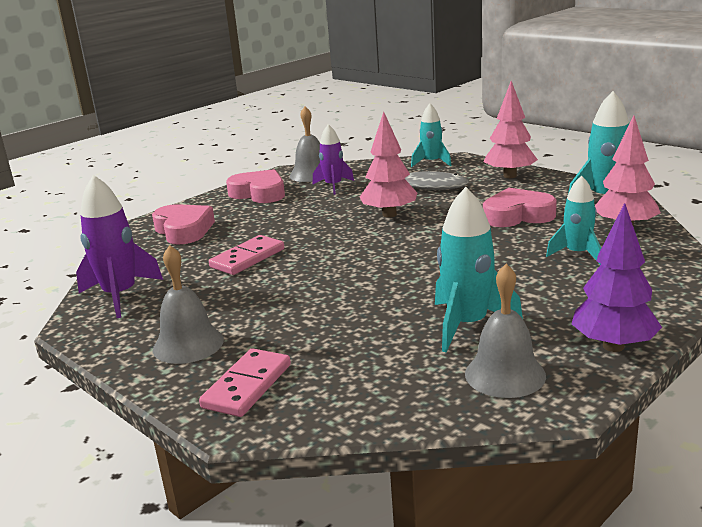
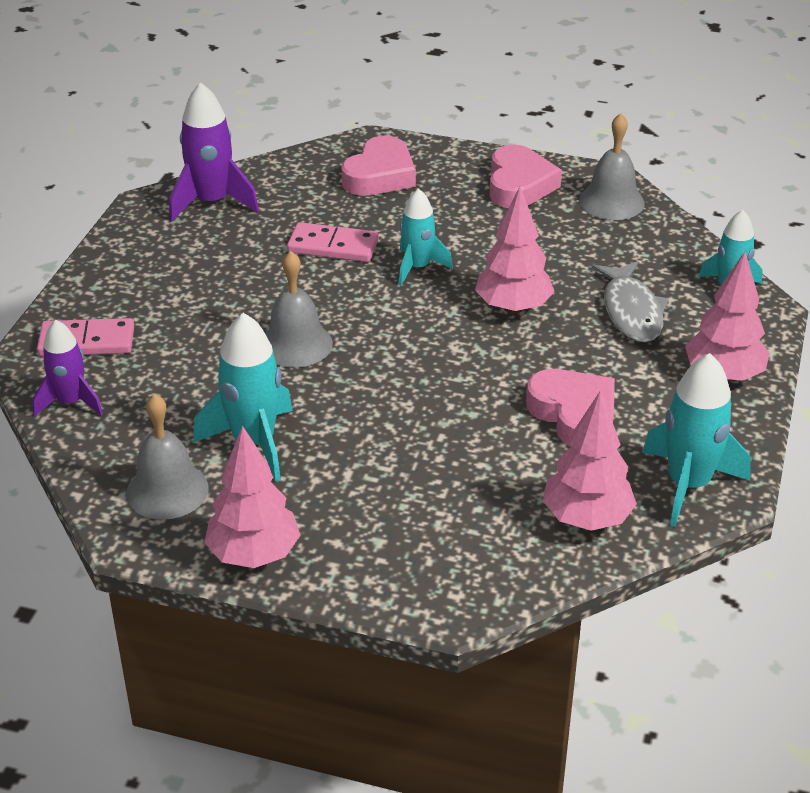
camera: 60 degrees right, 15 degrees up
grey bell [153,245,224,364] -> grey bell moved to [265,251,333,368]
purple rocket [313,124,354,195] -> purple rocket moved to [33,320,103,417]
turquoise rocket [546,175,601,265] -> turquoise rocket moved to [399,188,453,286]
purple tree [572,203,662,352] -> pink tree [204,426,300,568]

